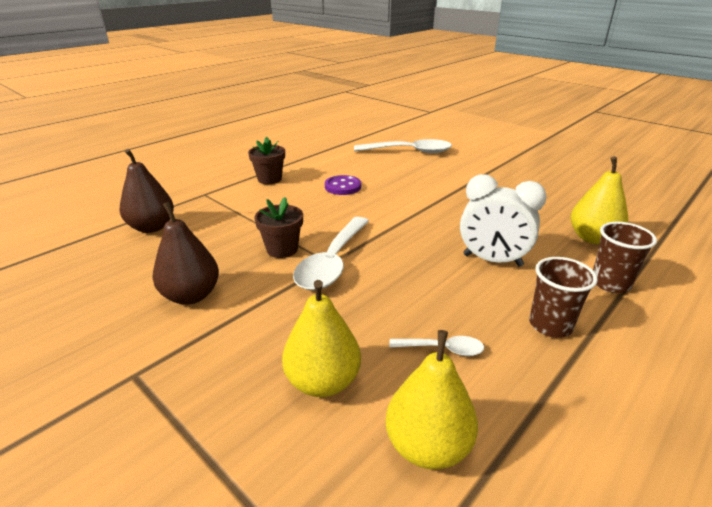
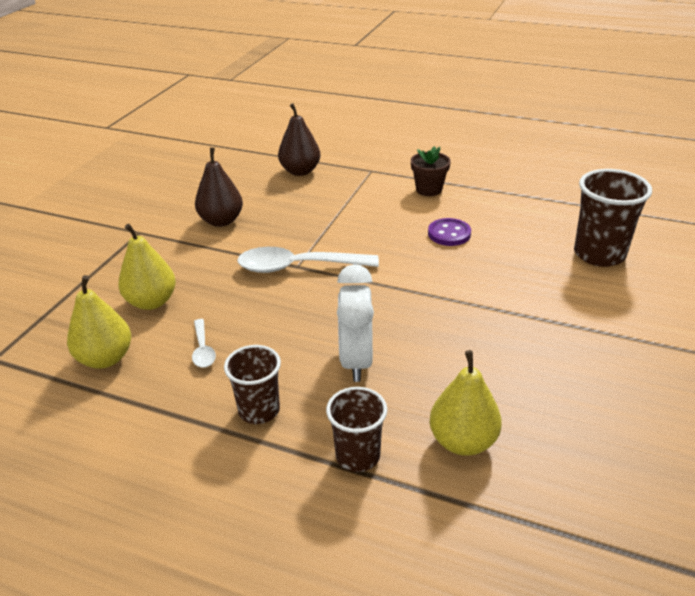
camera: 70 degrees right, 5 degrees up
brown flower pot [254,197,303,258] -> none
white spoon [354,139,452,153] -> brown cup [574,169,652,267]

